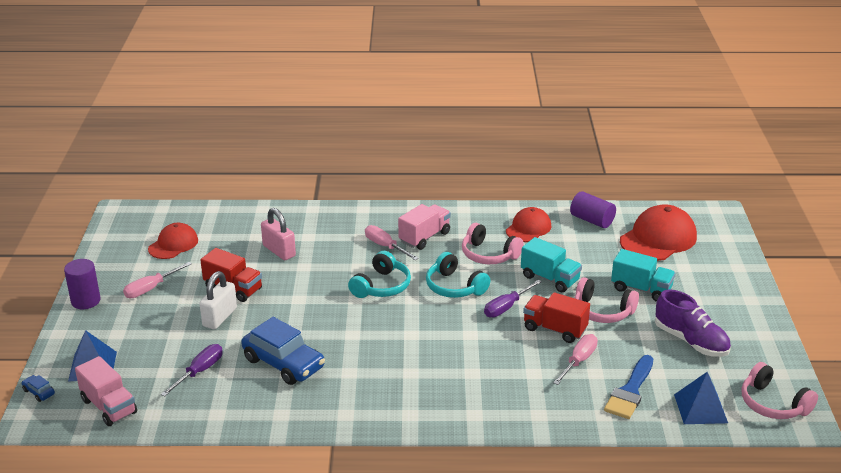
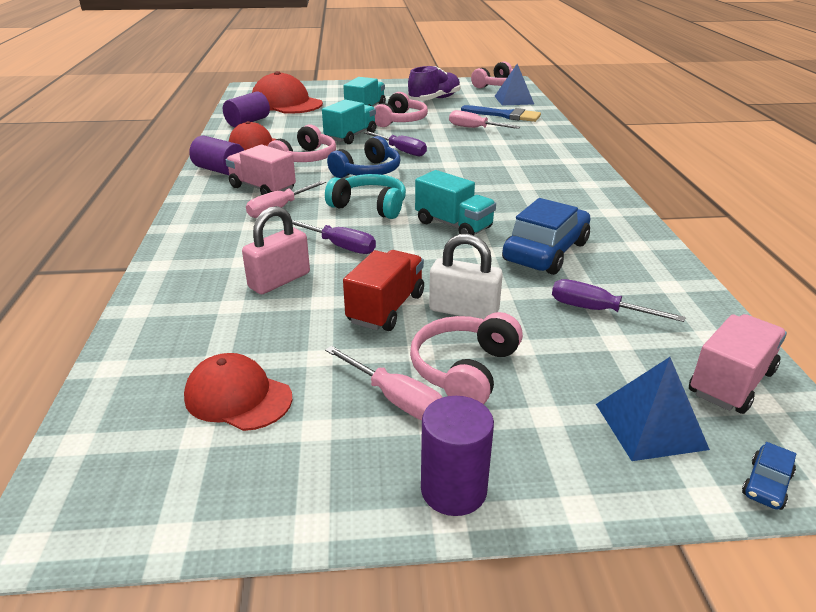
camera: 95 degrees left, 0 degrees up
turquoise headphones [426,252,490,298] -> blue headphones [327,136,400,178]
red truck [523,292,590,343] -> none
none -> purple cylinder [189,135,244,175]
none -> purple screwdriver [292,220,376,254]
none -> pink headphones [410,312,523,404]
none -> turquoise truck [415,170,496,235]

